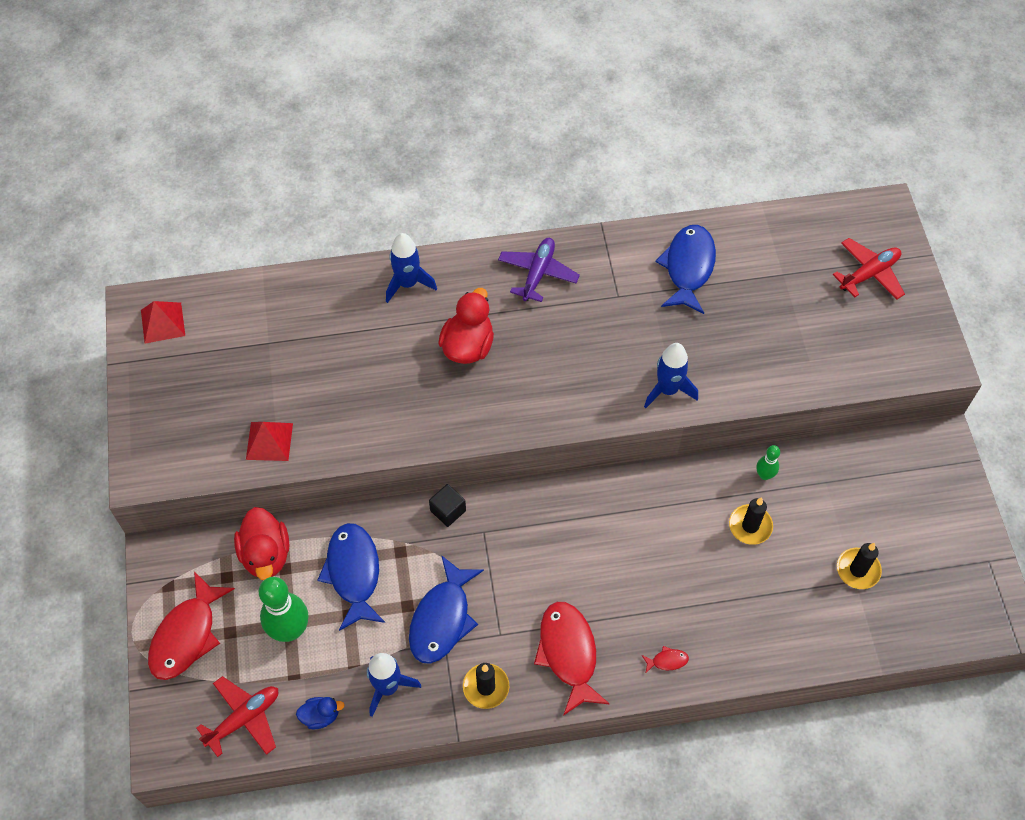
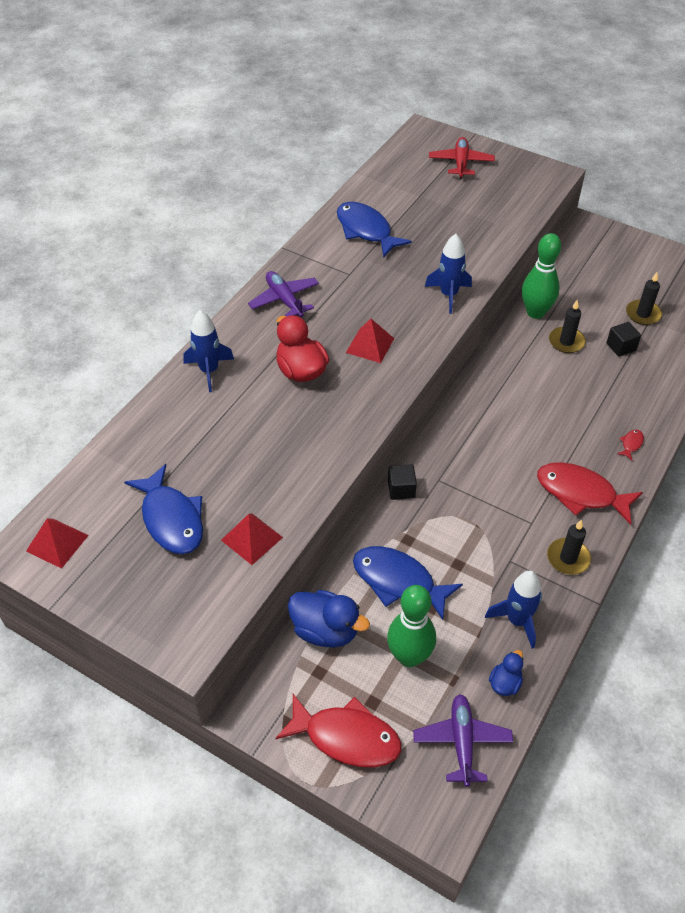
camera: 50 degrees left, 10 degrees down
red fish [148,571,235,680] -> red fish turned 45 degrees counterclockwise [275,694,401,767]
red plane [196,676,278,757] -> purple plane [413,694,513,787]
red duck [234,507,290,580] -> blue duck [288,590,370,648]
blue fish [409,555,484,664] -> blue fish moved to [124,464,203,554]
green bowling pin [756,445,780,480] -> green bowling pin [522,233,561,319], size x1.97
none -> red pyramid [346,319,394,363]
none -> black cube [606,322,641,357]

